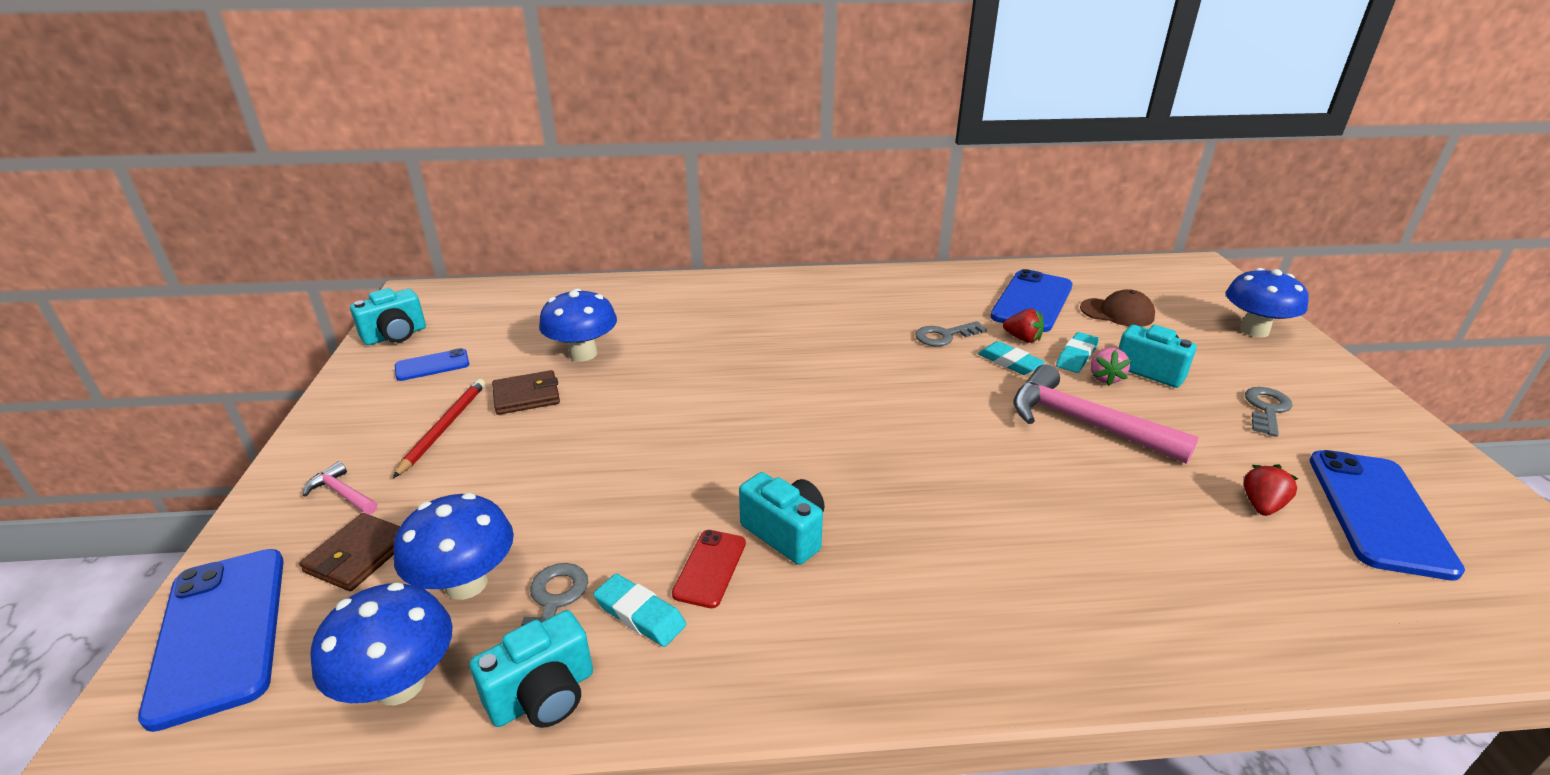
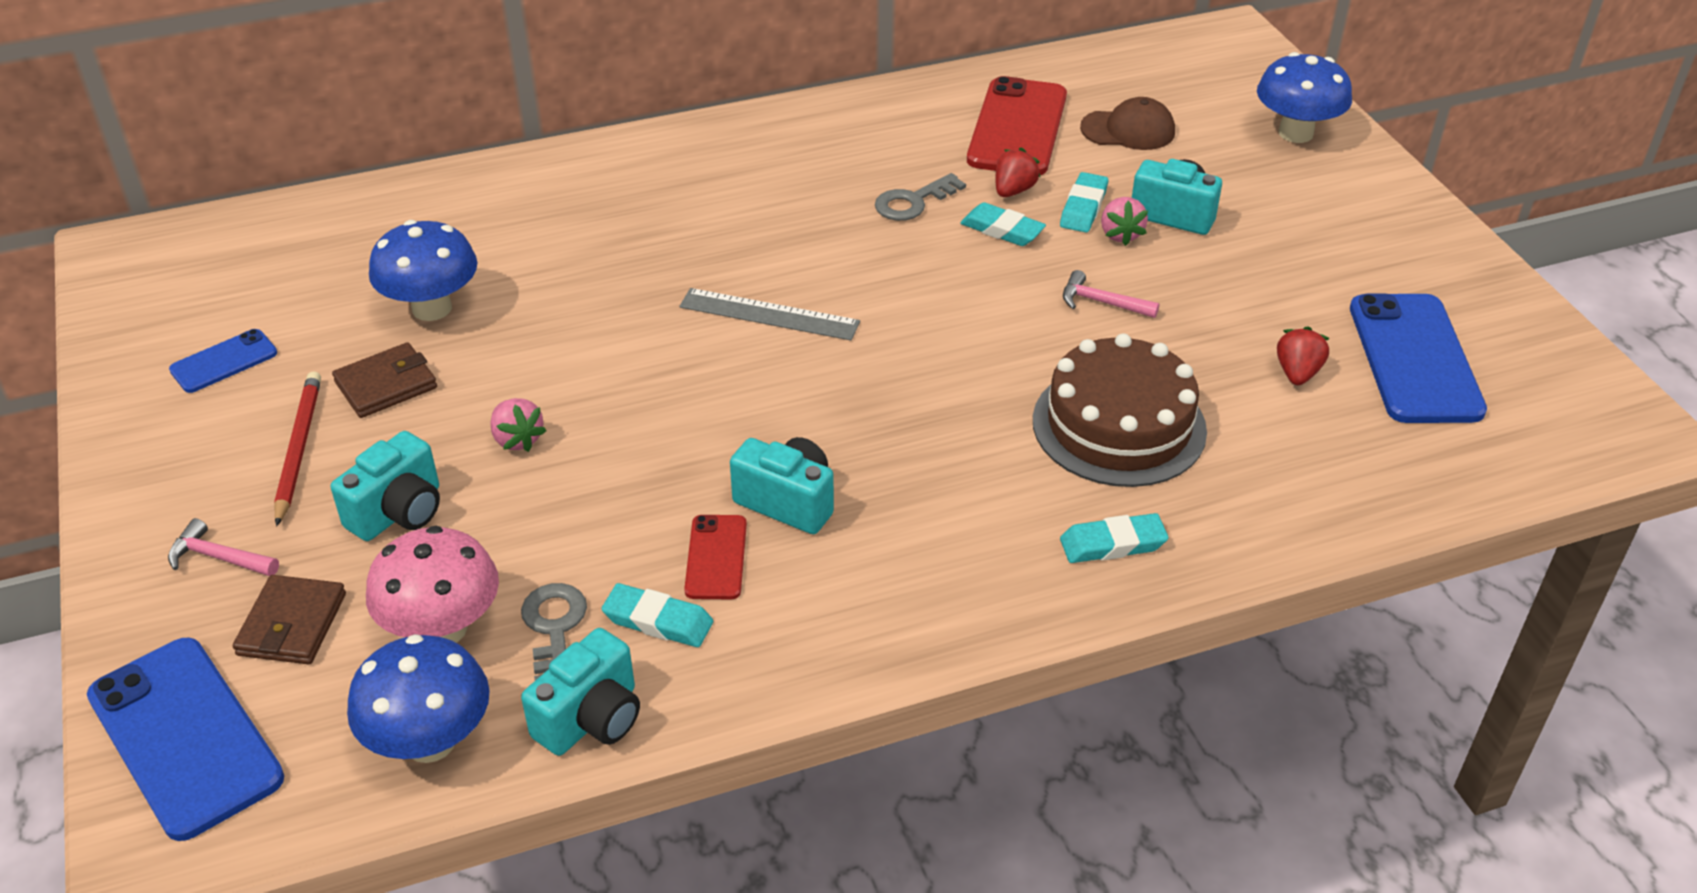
camera: 15 degrees left, 10 degrees up
turquoise camera [350,288,426,345] -> turquoise camera moved to [331,431,440,541]
blue mushroom [394,493,514,600] -> pink mushroom [366,526,499,643]
blue phone [990,269,1073,332] -> red phone [967,76,1067,175]
red strawberry [1003,309,1044,343] -> red strawberry turned 75 degrees counterclockwise [995,148,1040,197]
pink hammer [1013,364,1199,464] -> pink hammer [1063,270,1160,318], size x0.46
grey key [1245,387,1292,437] -> none
none -> pink strawberry [490,398,547,452]
none -> grey ruler [679,288,860,341]
none -> brown cake [1033,333,1207,487]
none -> turquoise eraser [1060,513,1169,563]

